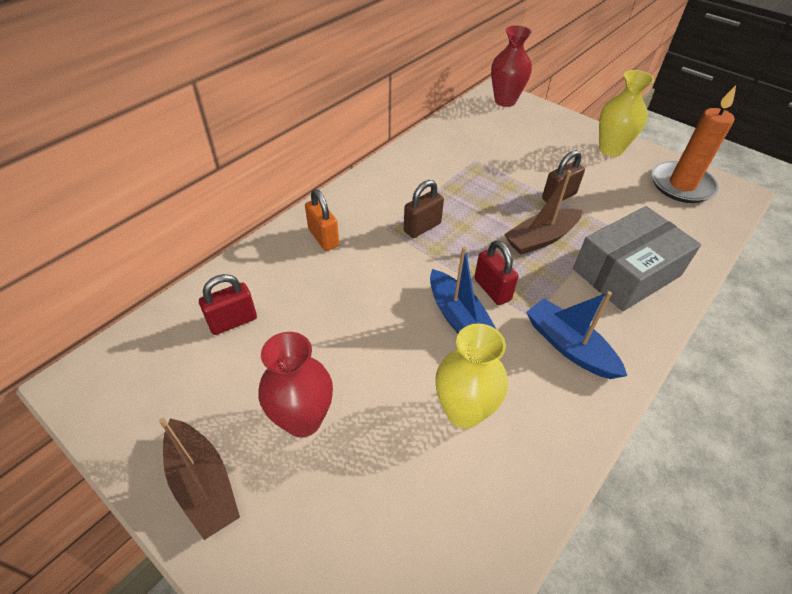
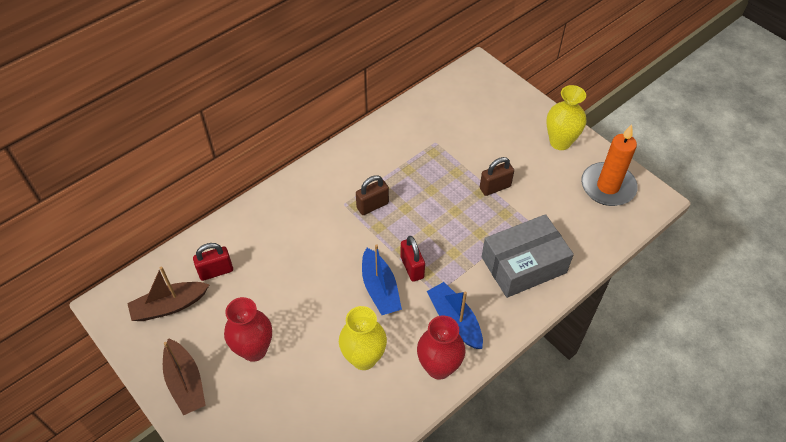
camera: 10 degrees right, 5 degrees up
orange padlock [305,189,339,251] -> none
red vase [491,25,532,107] -> red vase moved to [417,316,466,380]
brown boat [504,170,582,255] -> brown boat moved to [127,266,210,321]

